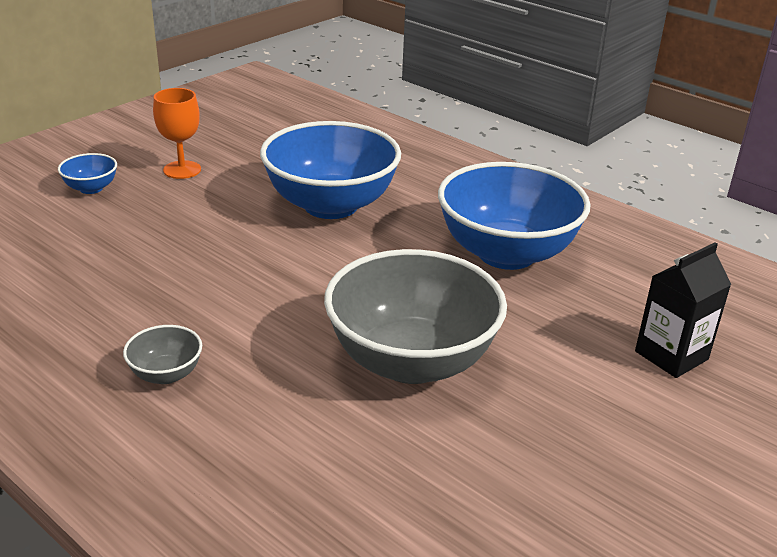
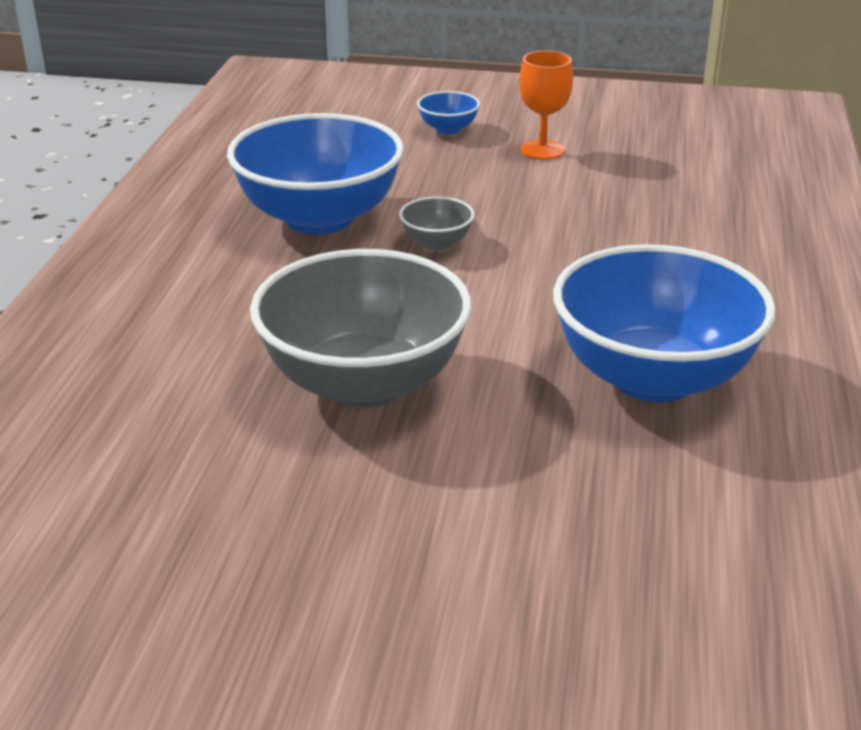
camera: 60 degrees right, 0 degrees up
grey bowl [123,325,202,384] -> grey bowl moved to [399,196,475,250]
blue bowl [260,121,401,219] -> blue bowl moved to [227,113,404,234]
black carton [635,242,731,378] -> none

